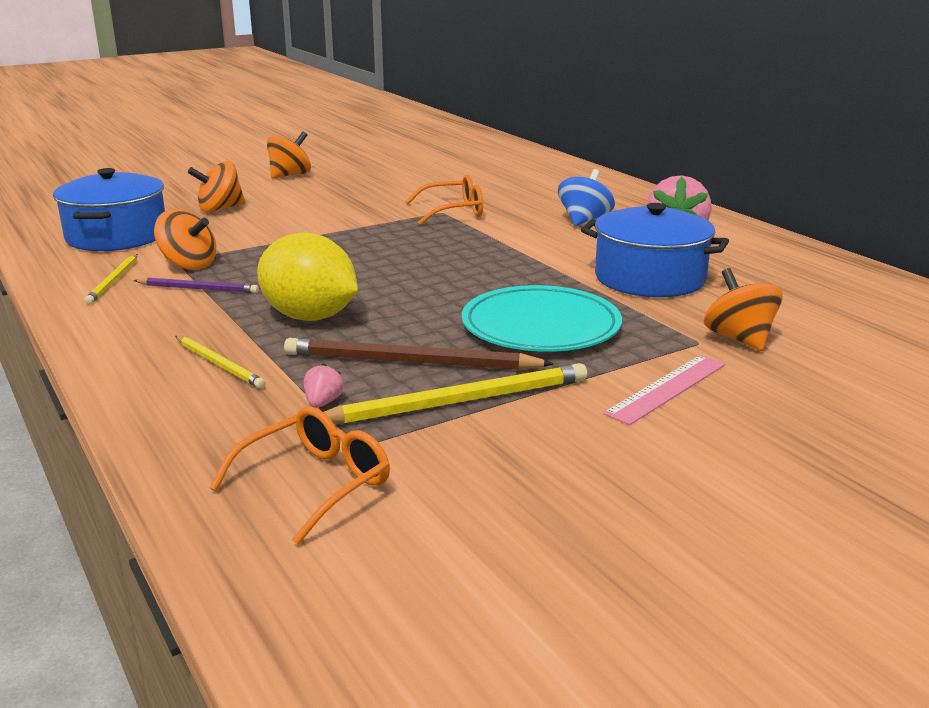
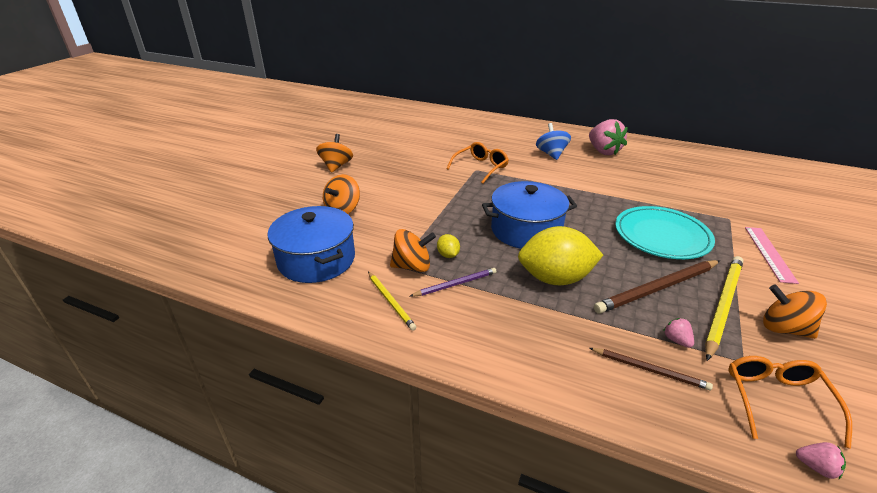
camera: 35 degrees left, 10 degrees up
yellow pencil [175,336,266,389] -> none
blue pot [581,203,729,297] -> blue pot moved to [482,181,577,249]
orange spinning top [704,268,783,351] -> orange spinning top moved to [763,284,827,339]
none -> yellow lemon [437,234,460,258]
none -> brown pencil [589,348,713,390]
none -> pink strawberry [796,442,846,479]

